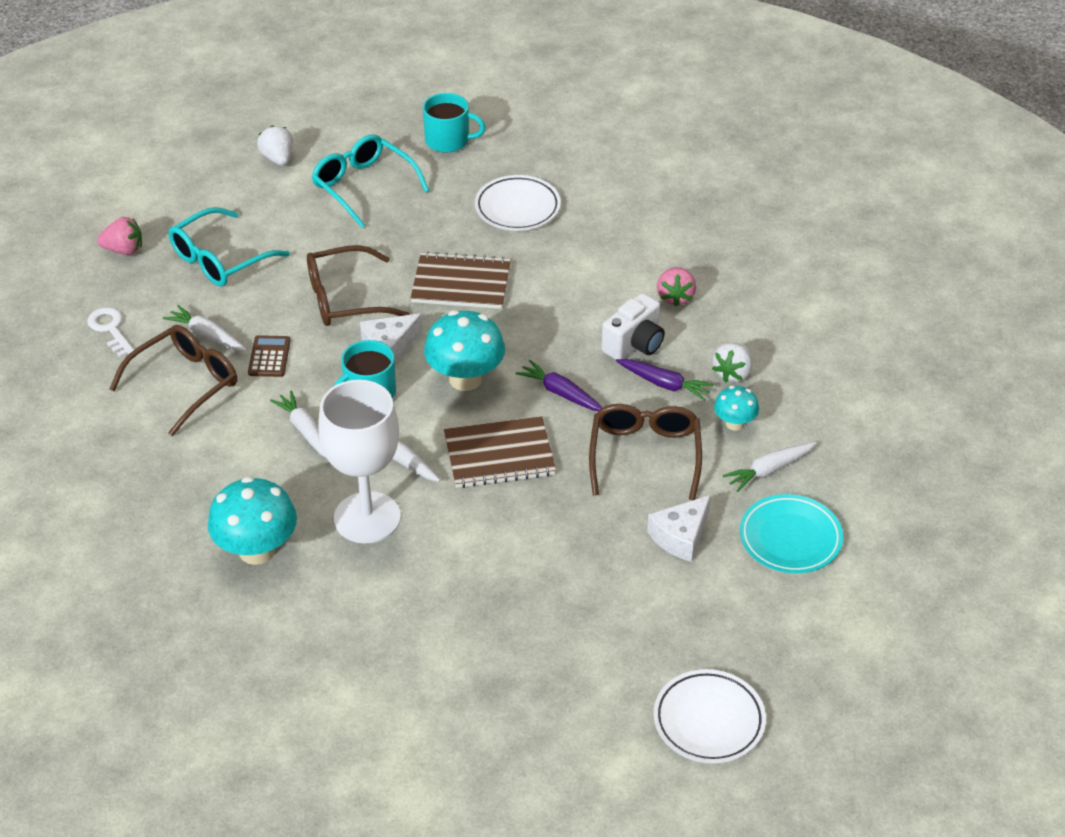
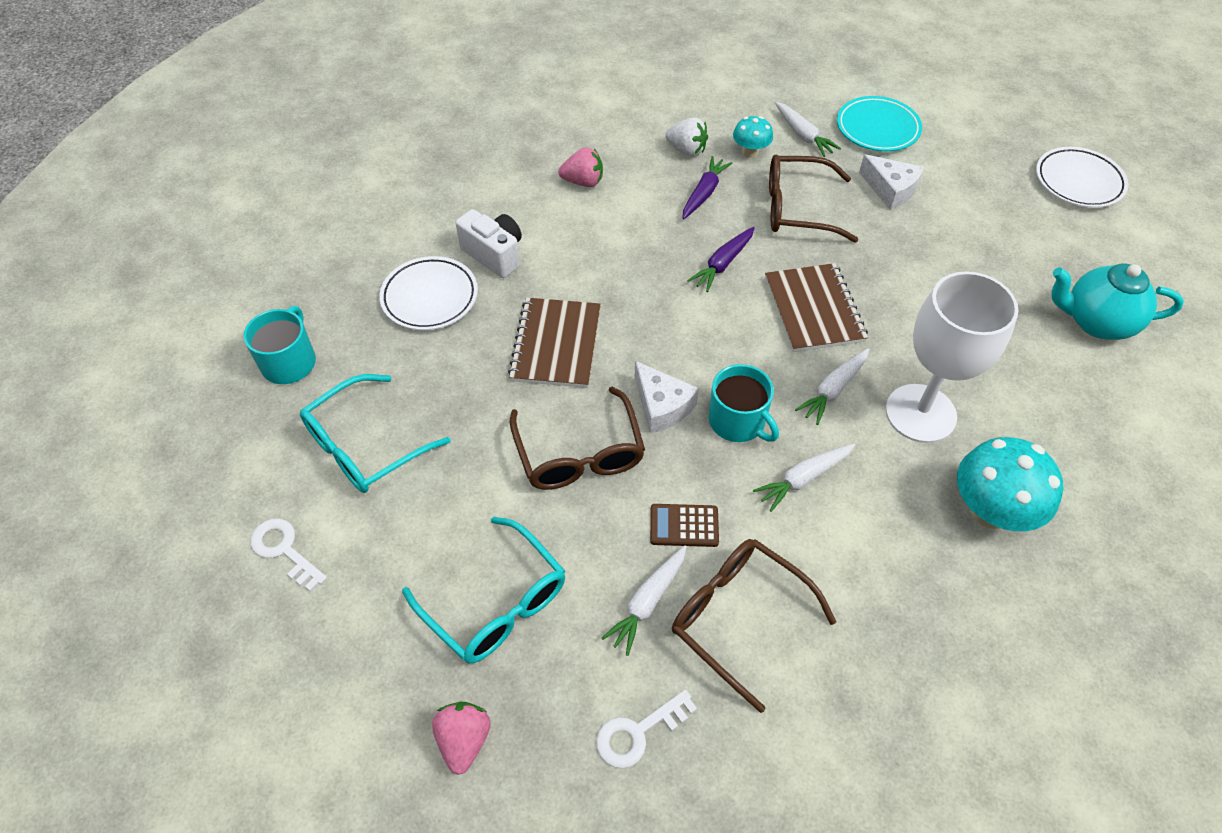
camera: 90 degrees left, 10 degrees up
white strawberry [257,125,293,166] -> white key [251,519,327,592]
turquoise mushroom [424,310,505,391] -> none
white camera [601,293,665,360] -> white camera moved to [455,209,522,278]
none -> turquoise teapot [1052,264,1184,340]

